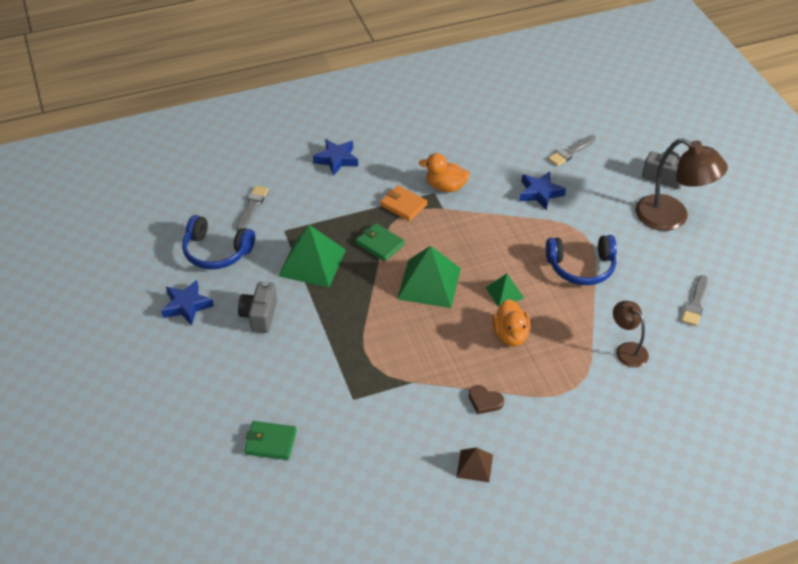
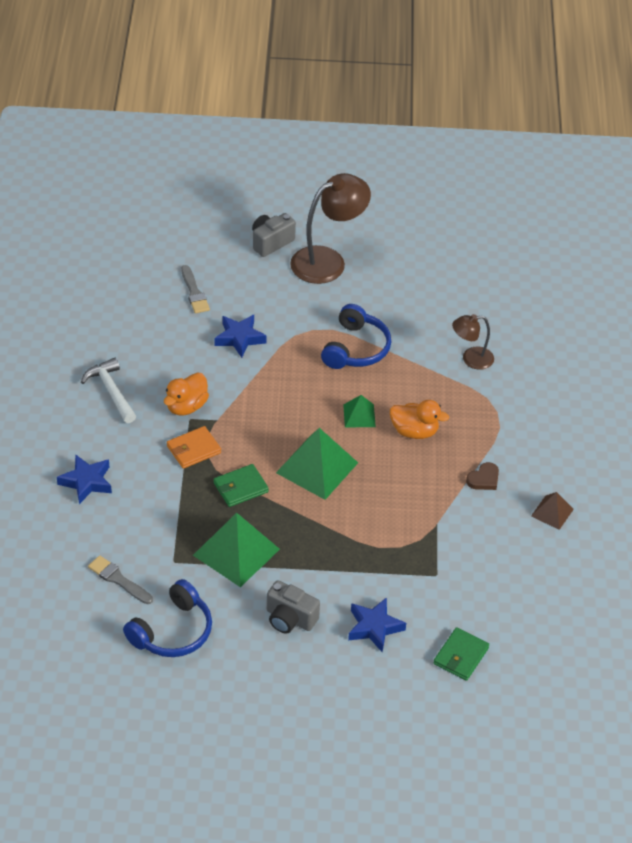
camera: 70 degrees left, 0 degrees up
blue star [161,280,214,325] -> blue star moved to [348,597,406,653]
grey brush [682,275,708,326] -> none
none -> white hammer [81,358,136,423]

